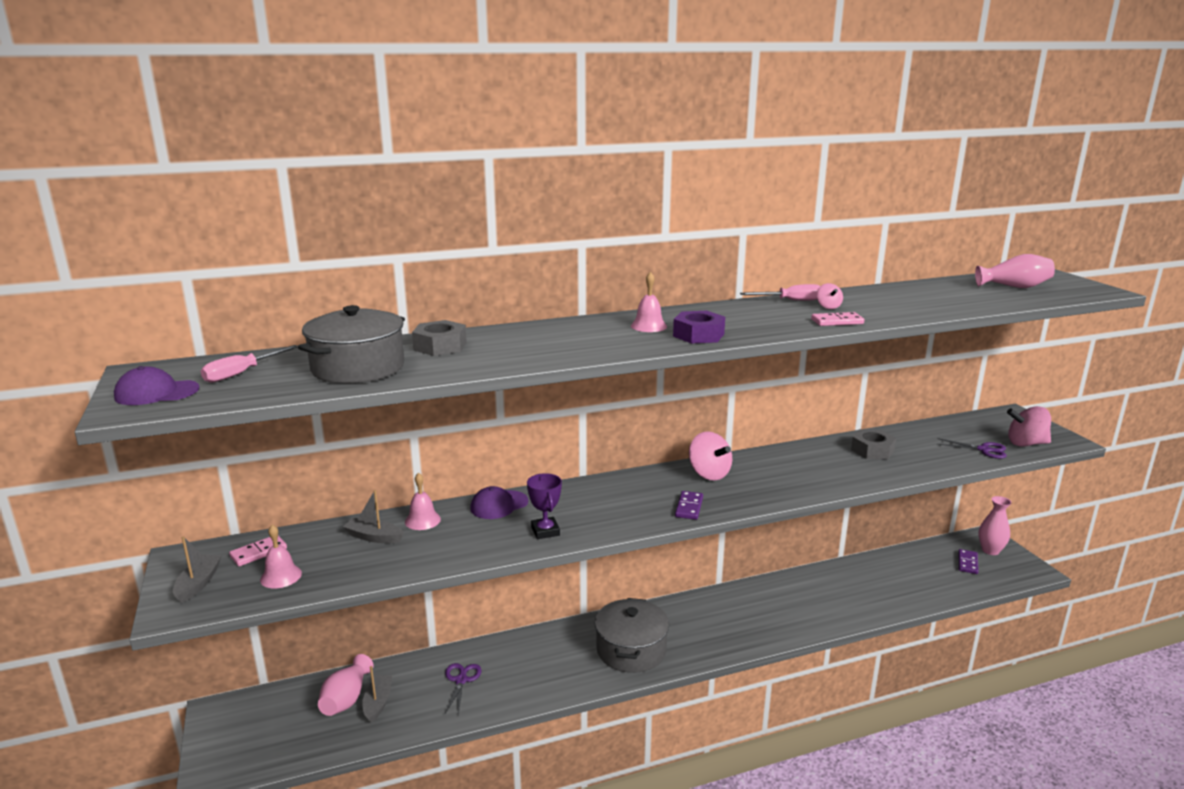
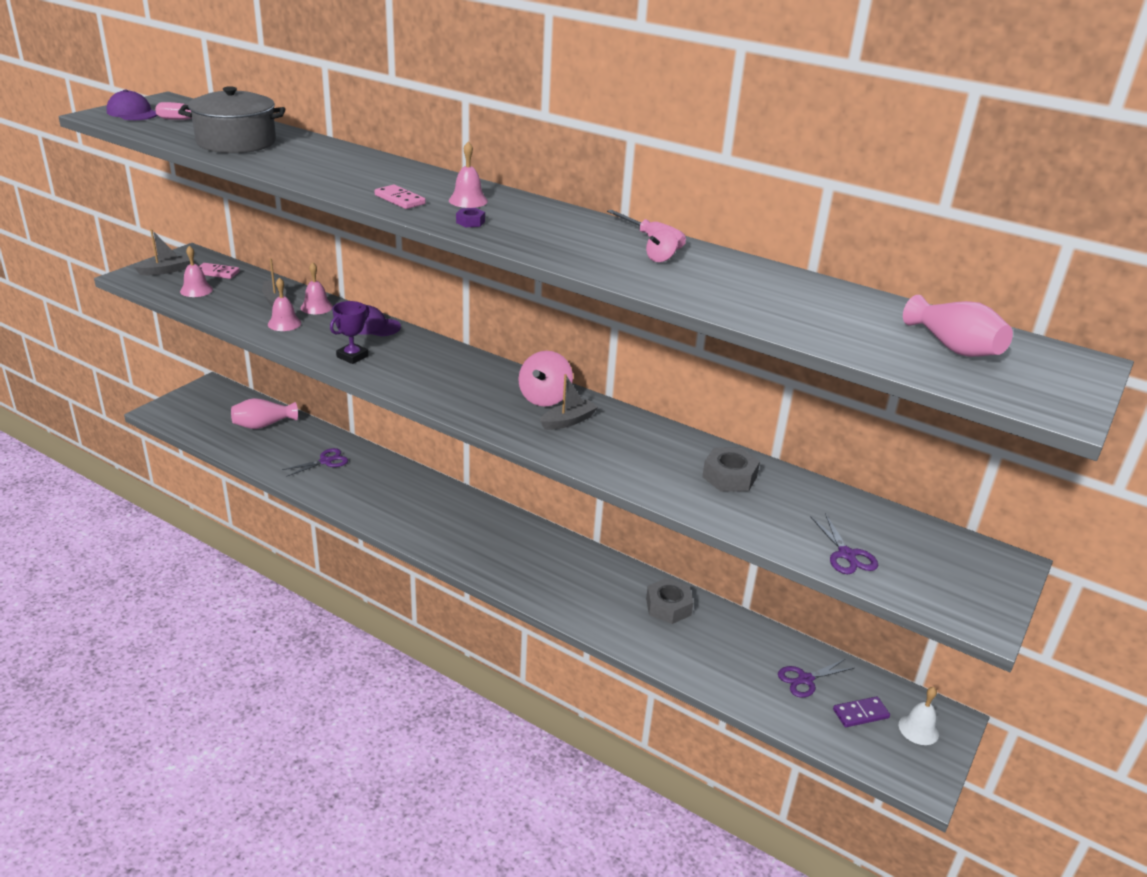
camera: 50 degrees right, 10 degrees up
grey boat [362,666,392,723] -> grey boat moved to [540,374,598,430]
grey nut [412,320,467,356] -> grey nut moved to [646,578,694,624]
grey pot [595,598,669,673] -> none
purple nut [673,311,725,344] -> purple nut [456,208,485,227], size x0.51
purple domino [675,491,703,520] -> none
pink domino [811,312,864,326] -> pink domino moved to [375,185,426,209]
pink vase [978,496,1011,555] -> white bell [899,687,939,745]
pink spinning top [1007,406,1051,447] -> none
none -> pink bell [268,277,301,331]
none -> purple scissors [778,659,854,698]

